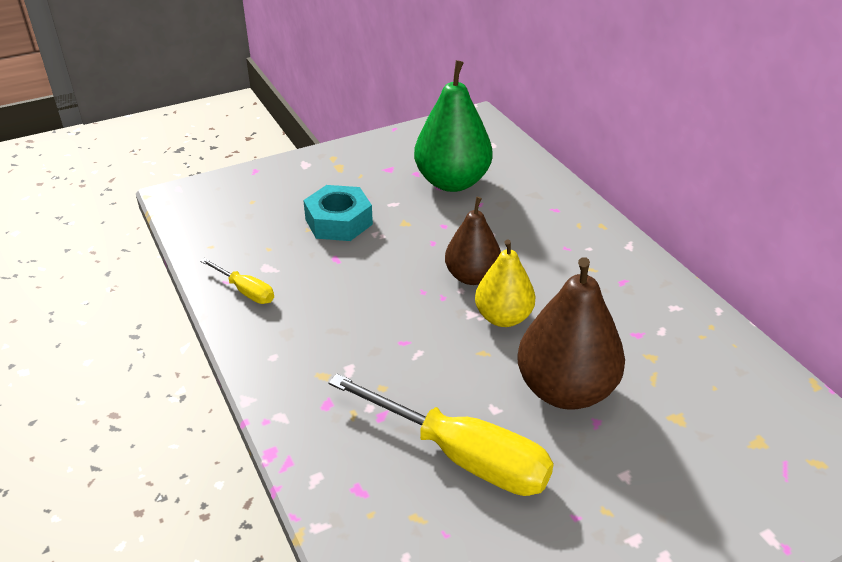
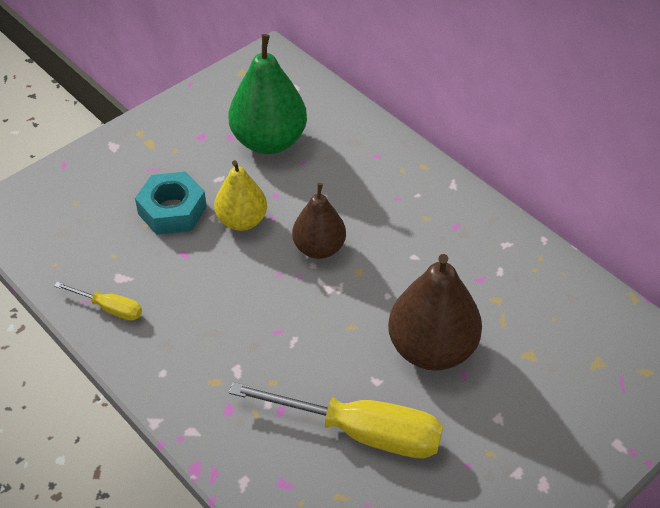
camera: 15 degrees left, 10 degrees up
yellow pear [475,240,535,327] -> yellow pear moved to [214,160,267,231]

